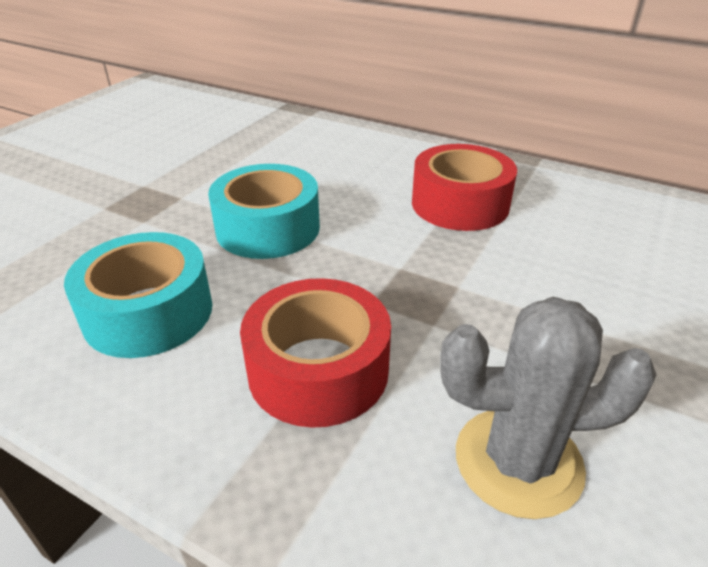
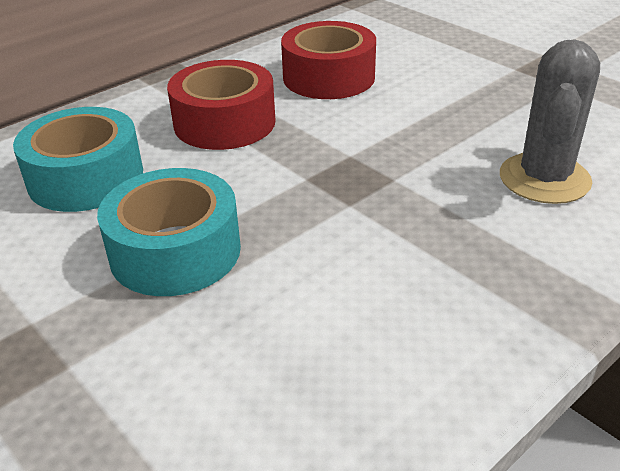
camera: 70 degrees left, 0 degrees up
turquoise tape [64,232,212,358] -> turquoise tape moved to [13,107,143,212]
red tape [240,278,391,428] -> red tape moved to [281,21,376,99]

